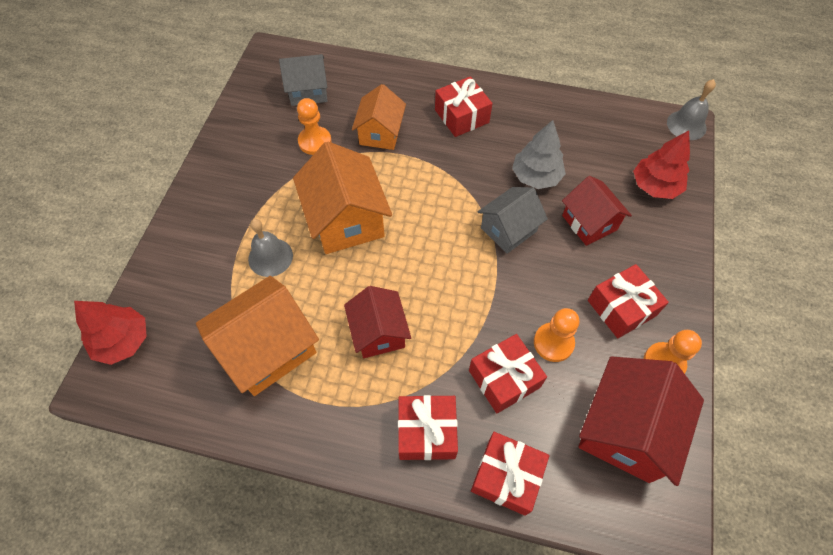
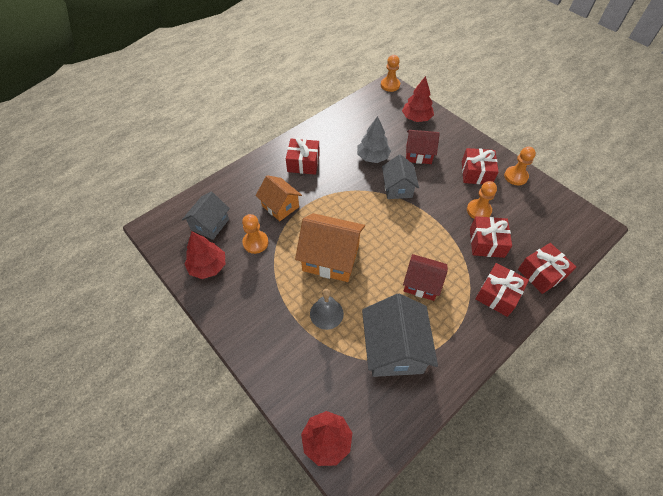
camera: 55 degrees left, 5 degrees down
orange house [196,276,319,396] -> grey house [362,294,438,377]
red house [579,356,704,486] -> none
grey bell [667,79,716,140] -> orange pawn [381,55,400,92]
none -> red tree [184,232,225,279]

